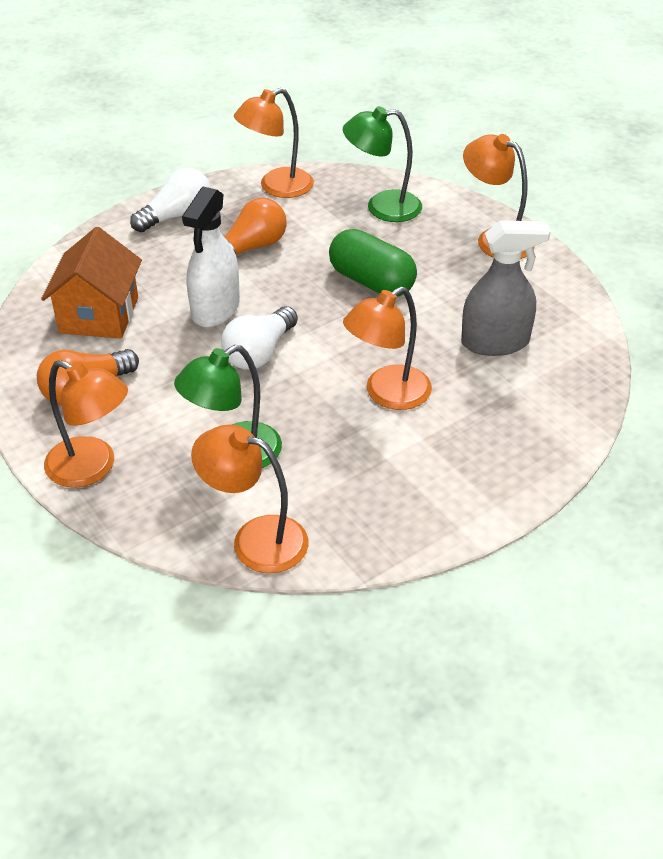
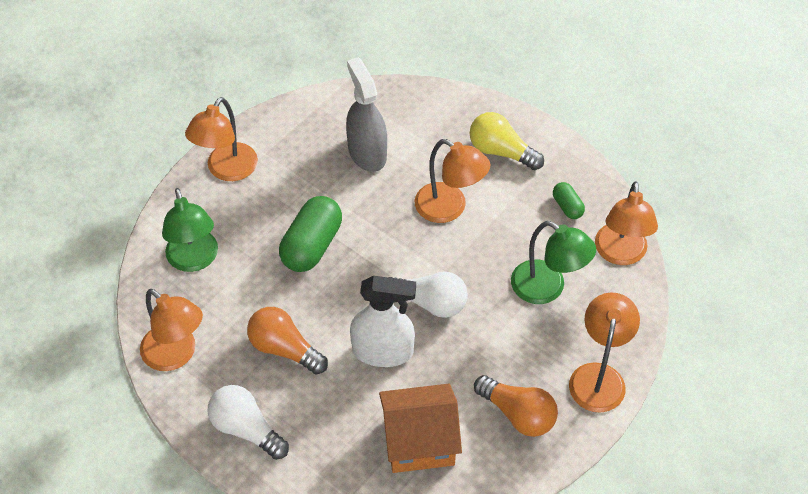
camera: 105 degrees left, 10 degrees up
none -> yellow light bulb [470,112,544,170]
none -> green capsule [553,182,585,219]

